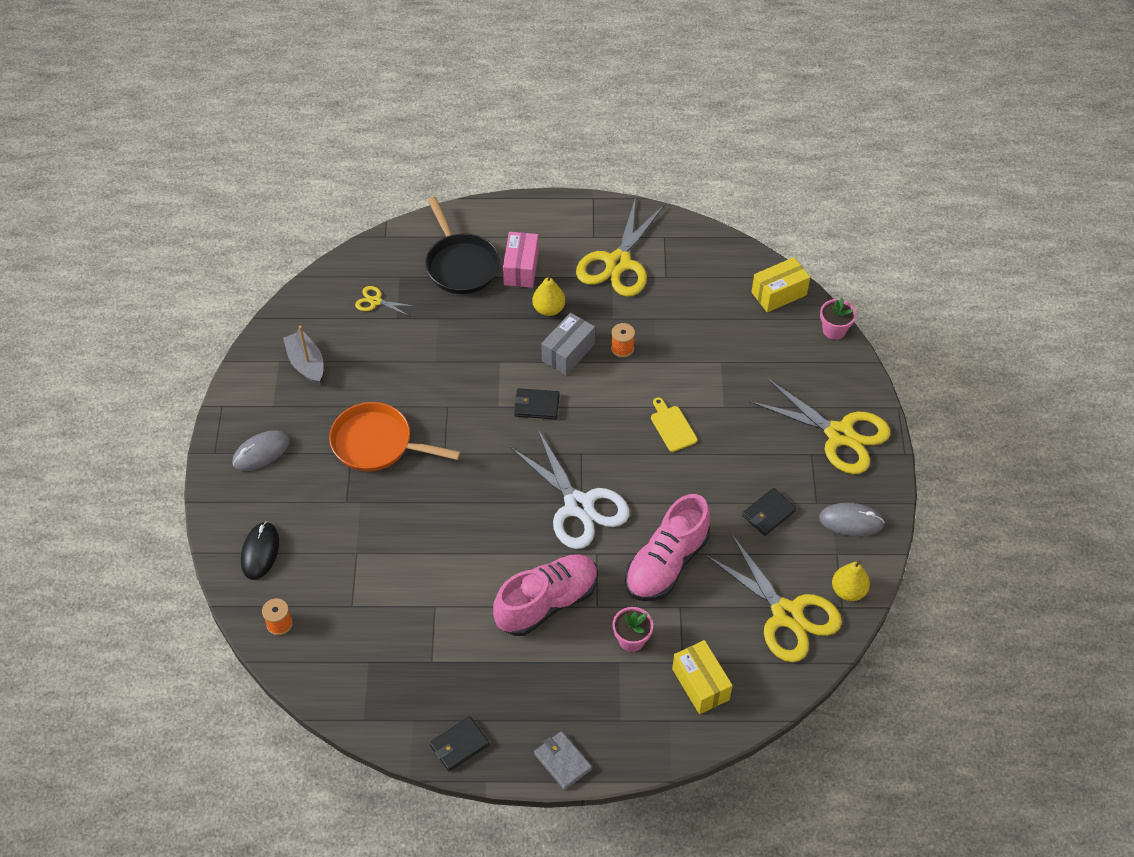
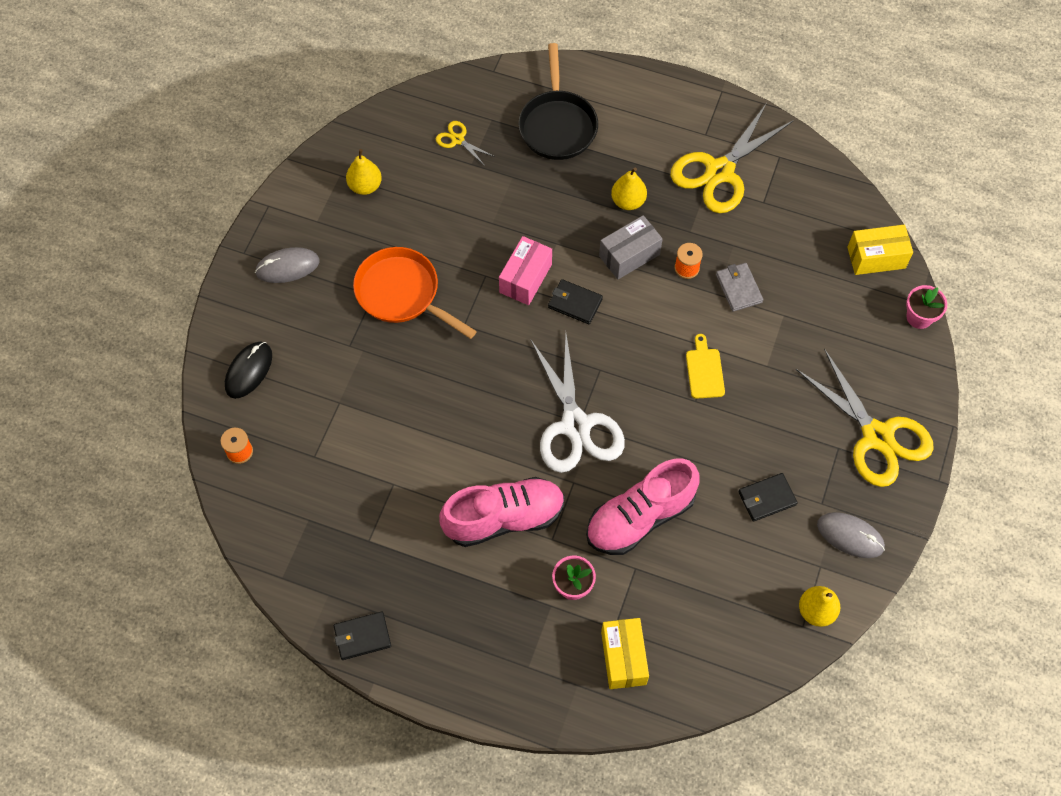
camera: 20 degrees right, 10 degrees up
grey boat [283,325,323,385] -> yellow pear [346,149,382,195]
pink box [503,232,539,288] -> pink box moved to [499,236,552,305]
grey wallet [534,731,592,790] -> grey wallet moved to [716,263,763,312]
yellow scissors [705,535,842,662] -> none

